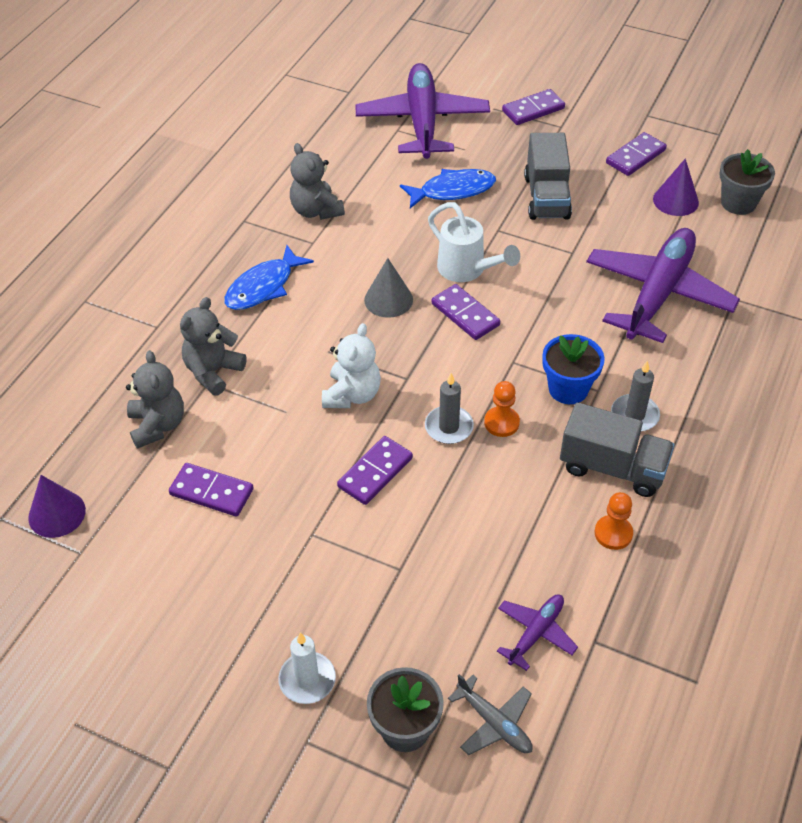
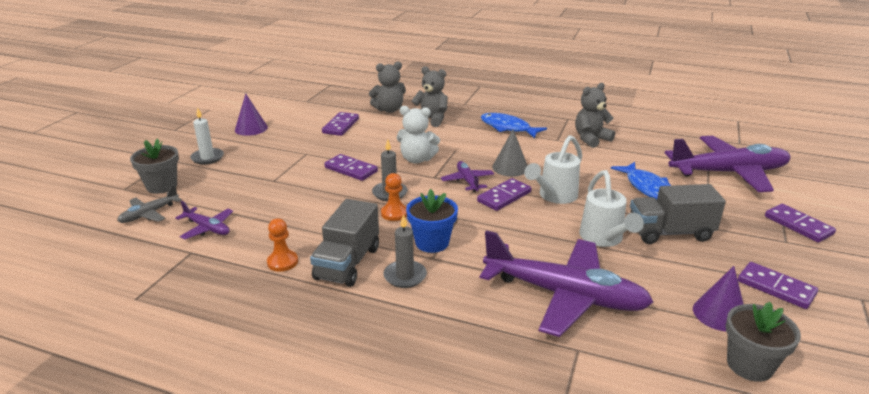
camera: 85 degrees right, 20 degrees down
purple cone [28,475,86,538] -> purple cone moved to [235,94,268,136]
none -> purple plane [441,161,494,192]
none -> white watering can [579,170,644,247]

